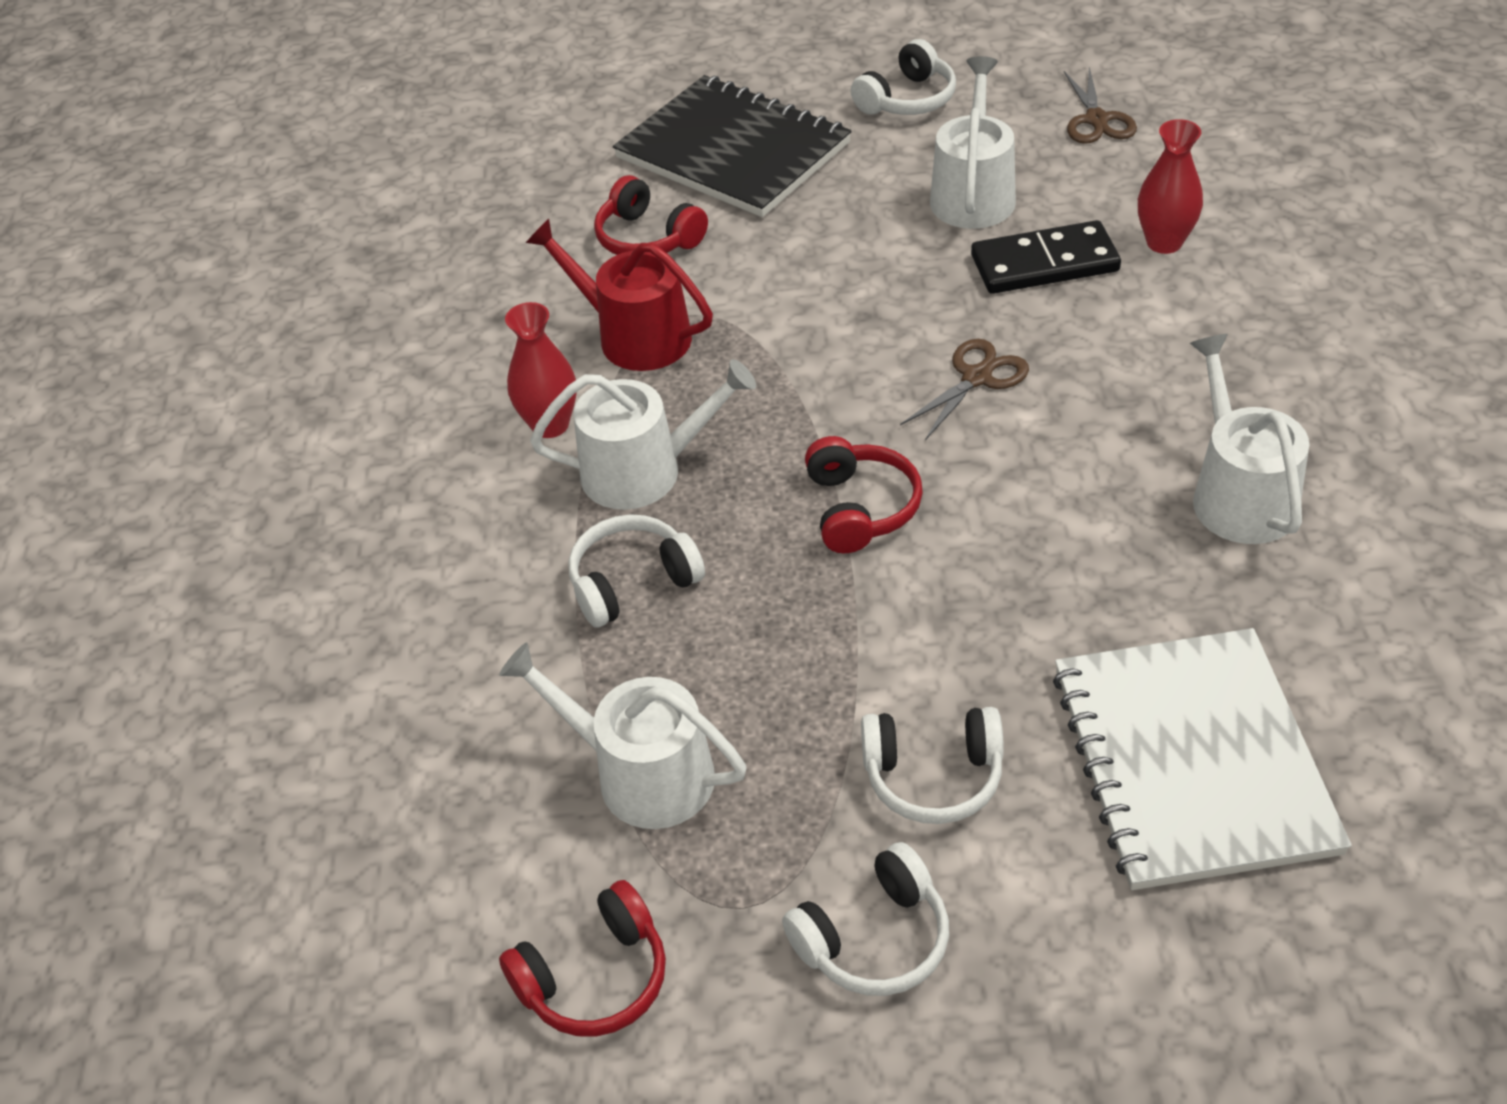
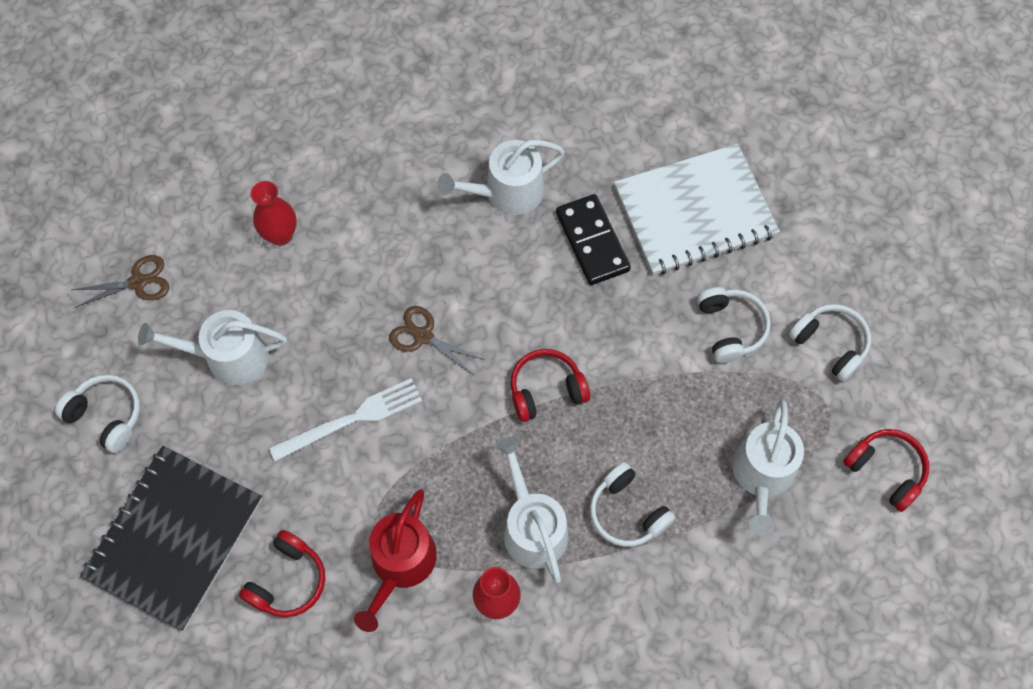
camera: 105 degrees left, 20 degrees up
black domino [971,220,1121,294] -> black domino moved to [556,194,631,285]
none -> white fork [269,378,422,462]

